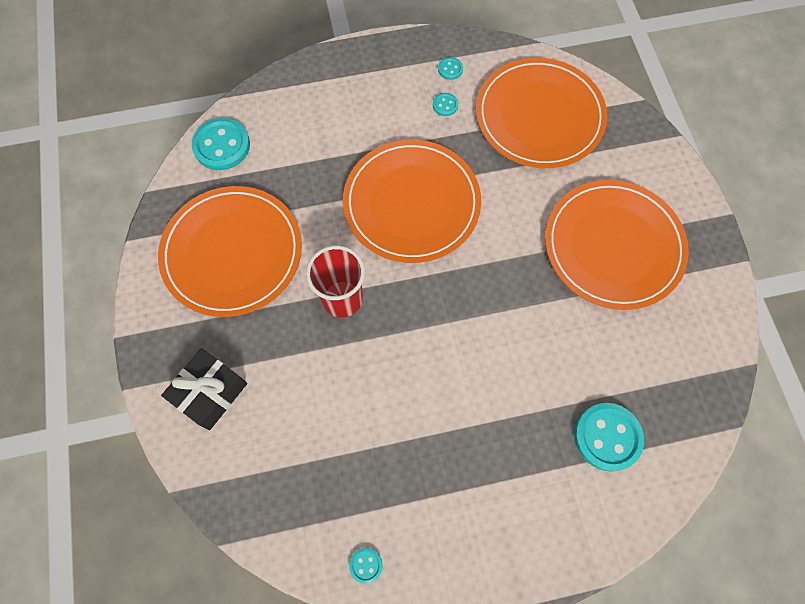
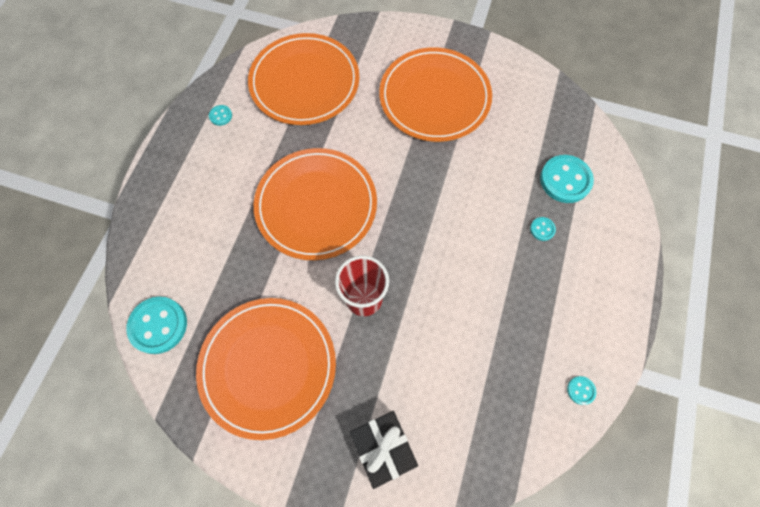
camera: 60 degrees left, 0 degrees up
turquoise button [433,93,458,116] -> turquoise button moved to [530,217,556,241]

